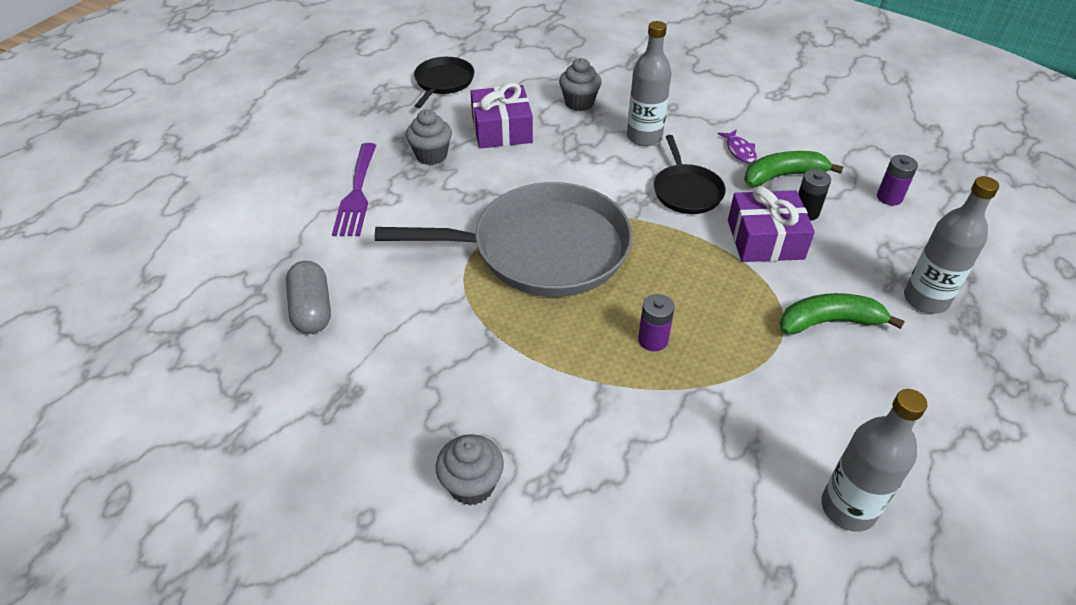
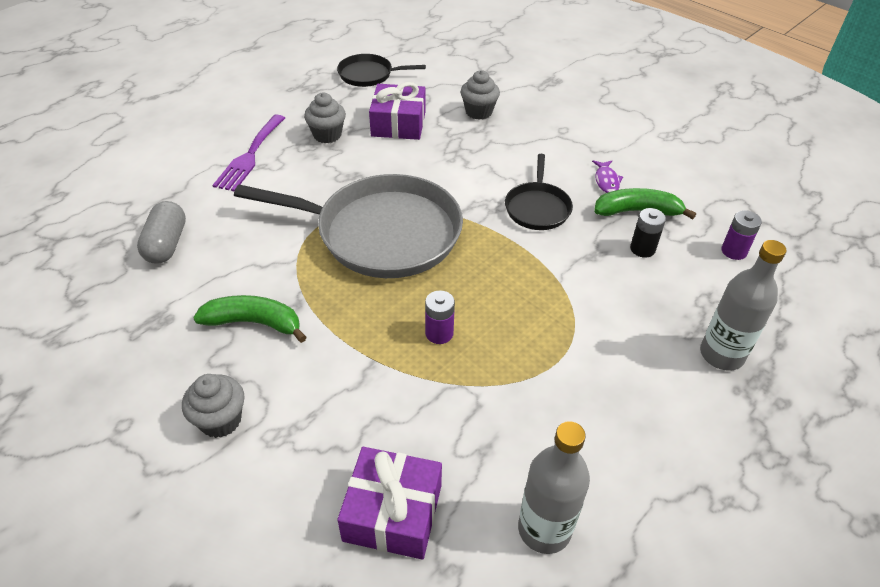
camera: 15 degrees right, 0 degrees up
black pan [414,57,475,108] -> black pan turned 120 degrees counterclockwise [337,54,426,87]
grey bottle [627,21,672,146] -> none
purple gift [728,187,815,262] -> purple gift moved to [337,447,442,560]
green banana [779,293,905,334] -> green banana moved to [193,295,307,343]

